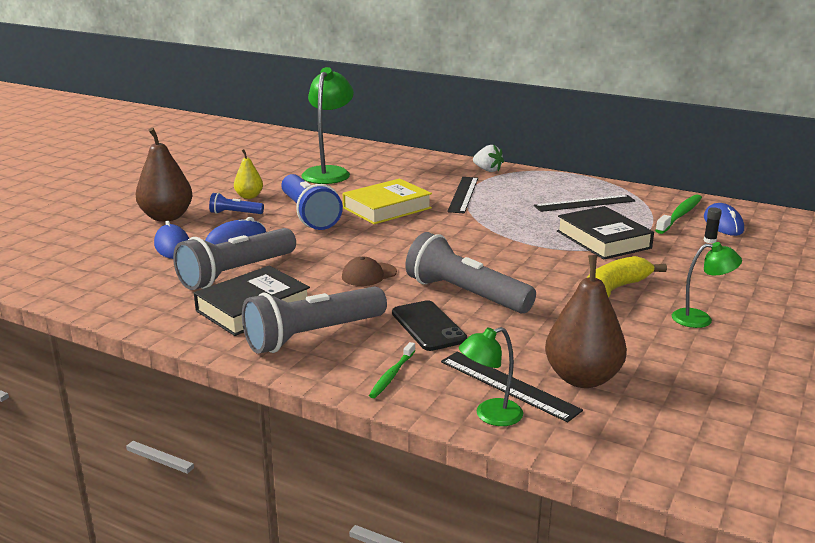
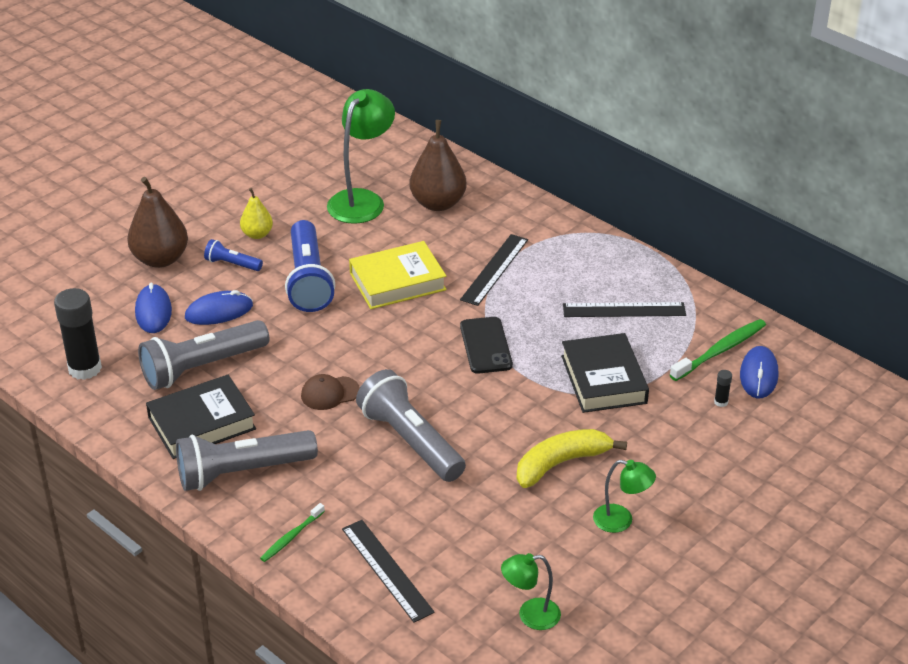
camera: 15 degrees right, 15 degrees up
black phone [392,300,467,351] -> black phone moved to [460,317,513,374]
green lamp [459,327,523,426] -> green lamp moved to [501,553,561,630]
white strawberry [473,145,504,172] -> none
brown pear [545,255,627,388] -> brown pear moved to [410,120,467,211]
none -> black glue stick [54,288,102,380]

